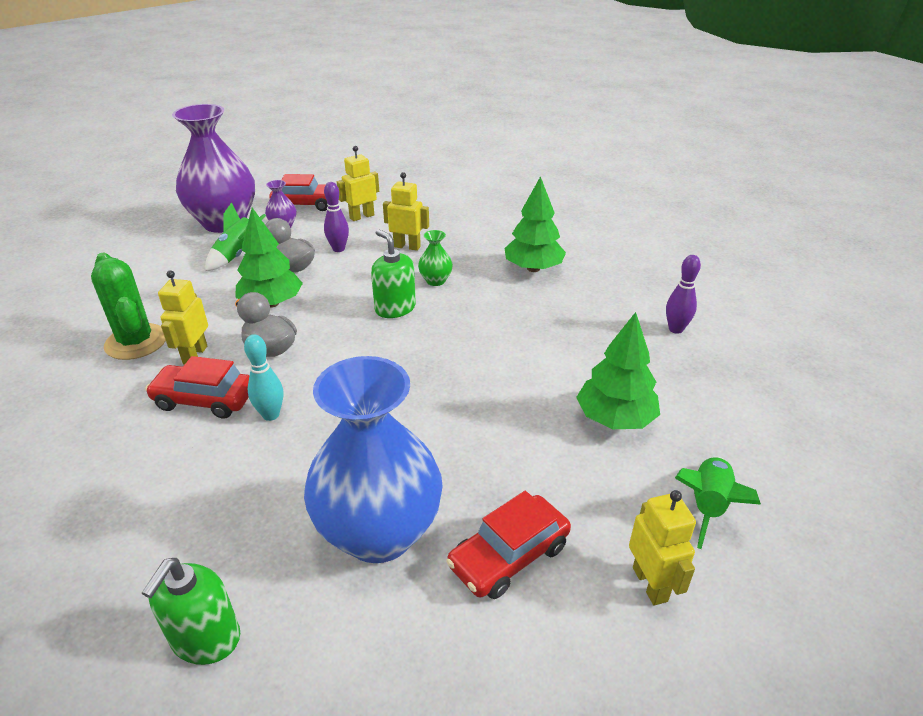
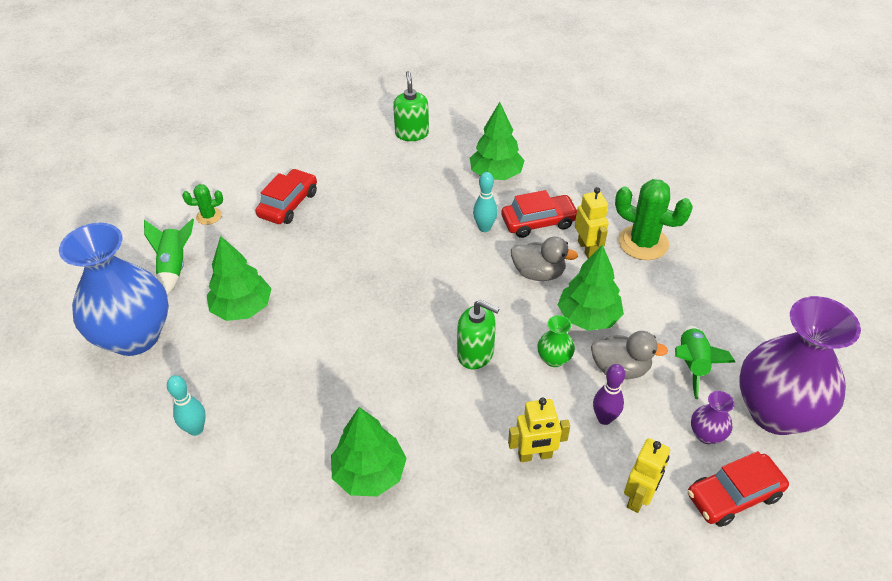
camera: 155 degrees right, 10 degrees up
blue vase [304,356,443,563] -> blue vase moved to [59,223,169,356]
green vase [418,230,453,286] -> green vase moved to [538,315,575,367]
yellow robot [629,490,696,605] -> green cactus [182,184,223,225]
purple bowling pin [666,255,701,334] -> turquoise bowling pin [167,375,206,436]
none -> green tree [470,102,525,180]

